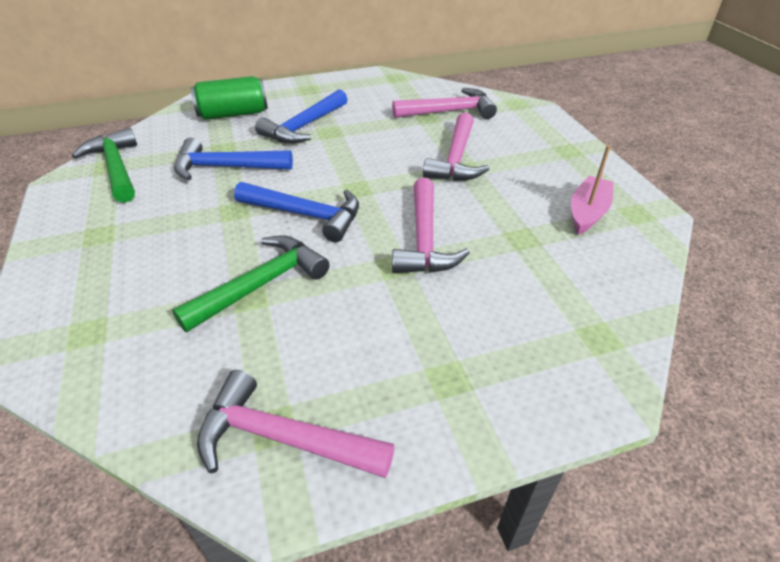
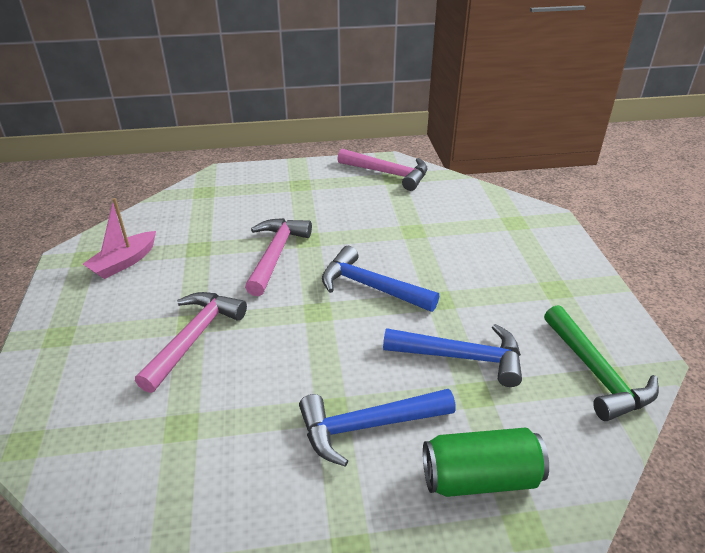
camera: 170 degrees left, 5 degrees down
green hammer [172,235,330,332] -> none
blue hammer [255,89,348,144] -> blue hammer turned 150 degrees counterclockwise [299,389,456,467]
pink hammer [392,88,497,119] -> none

